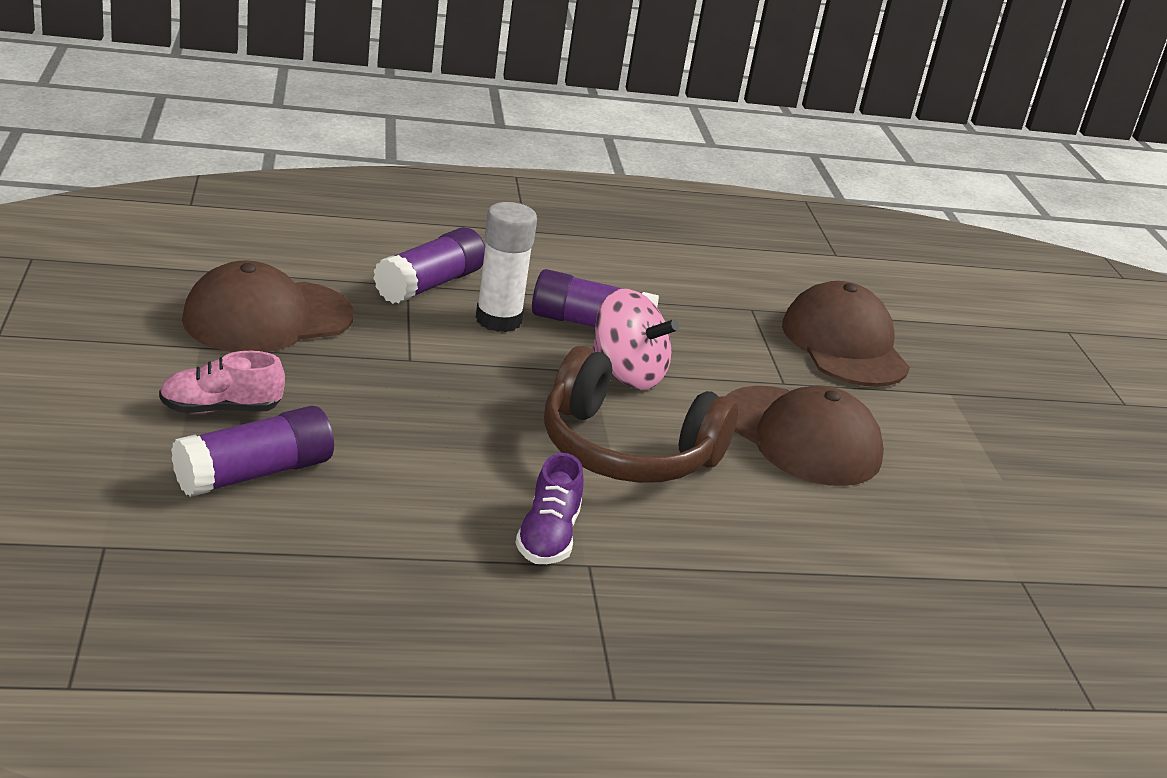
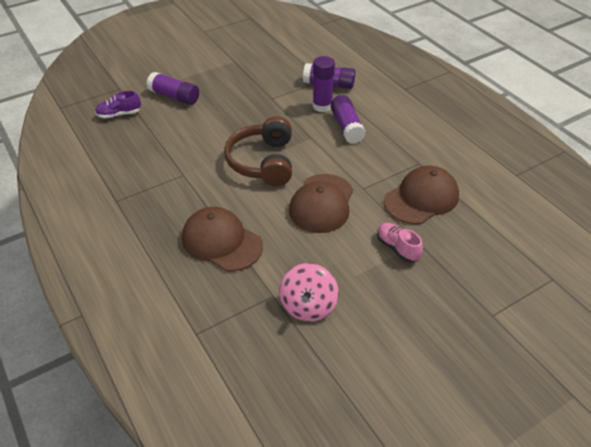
camera: 70 degrees right, 15 degrees up
pink shoe [159,351,285,414] -> pink shoe moved to [377,223,423,263]
brown cap [182,260,354,352] -> brown cap moved to [182,207,263,271]
white glue stick [476,202,537,332] -> purple glue stick [313,56,335,112]
purple shoe [515,453,584,564] -> purple shoe moved to [95,91,141,119]
pink spinning top [592,289,679,389] -> pink spinning top moved to [280,263,339,322]

